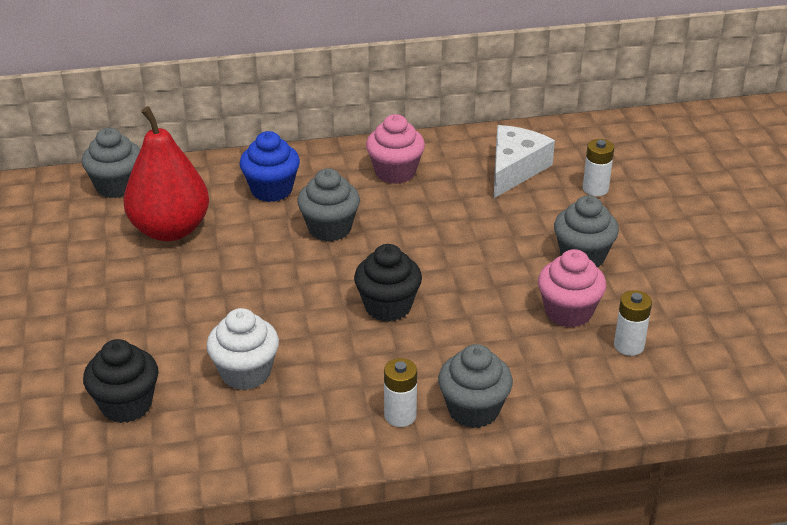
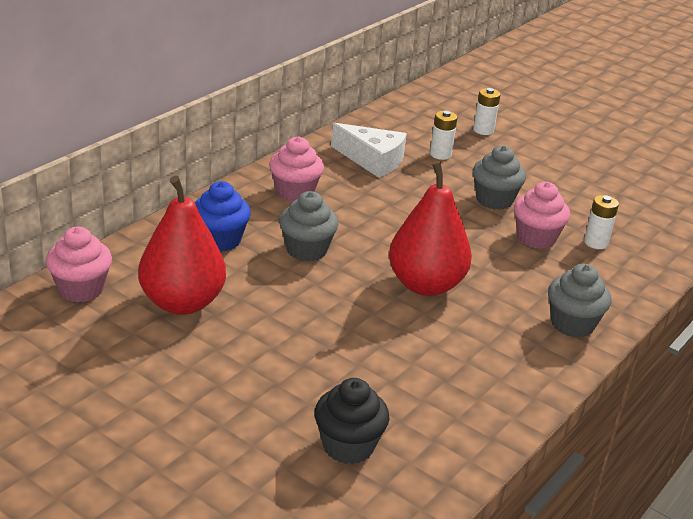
camera: 45 degrees left, 5 degrees down
grey cupcake [82,128,140,198] -> pink cupcake [46,227,112,302]
white cupcake [206,308,279,390] -> none
black cupcake [354,244,422,322] -> red pear [389,161,472,296]
white battery [384,358,417,427] -> white battery moved to [473,88,500,135]
white cheese [494,125,555,198] -> white cheese turned 135 degrees clockwise [331,123,407,178]

